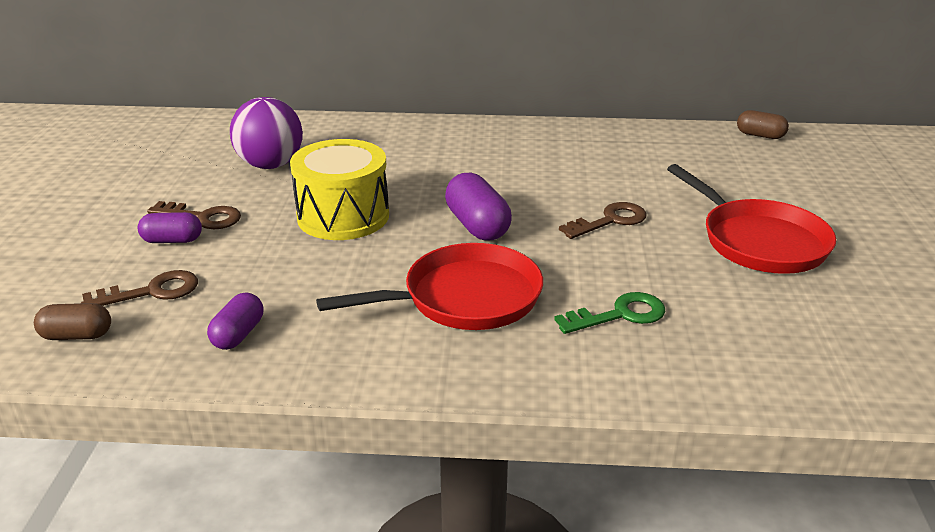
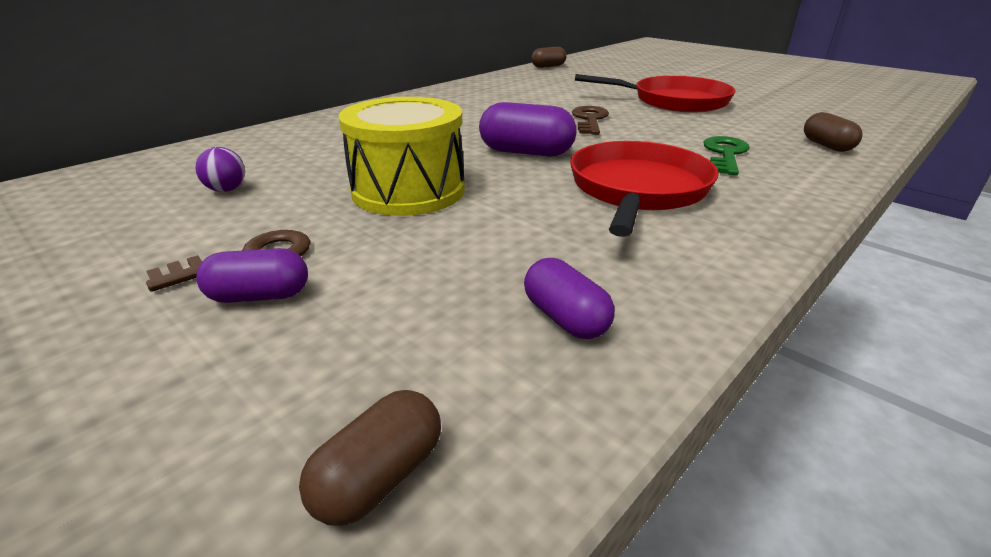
camera: 50 degrees left, 0 degrees up
brown key [81,270,198,306] -> none
purple capsule [138,212,202,243] -> purple capsule turned 45 degrees clockwise [196,248,308,303]
purple ball [230,97,303,169] -> purple ball [195,147,245,192], size x0.46
none -> brown capsule [804,112,862,152]

